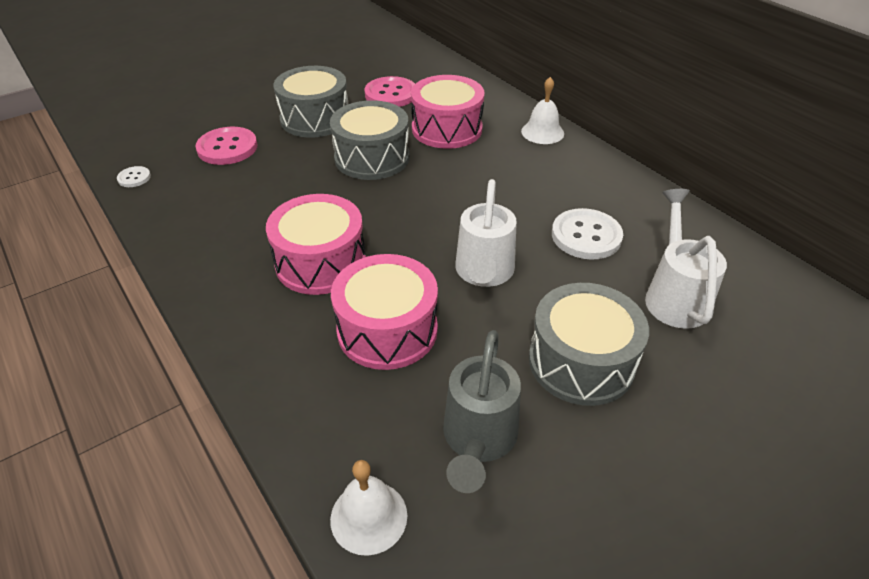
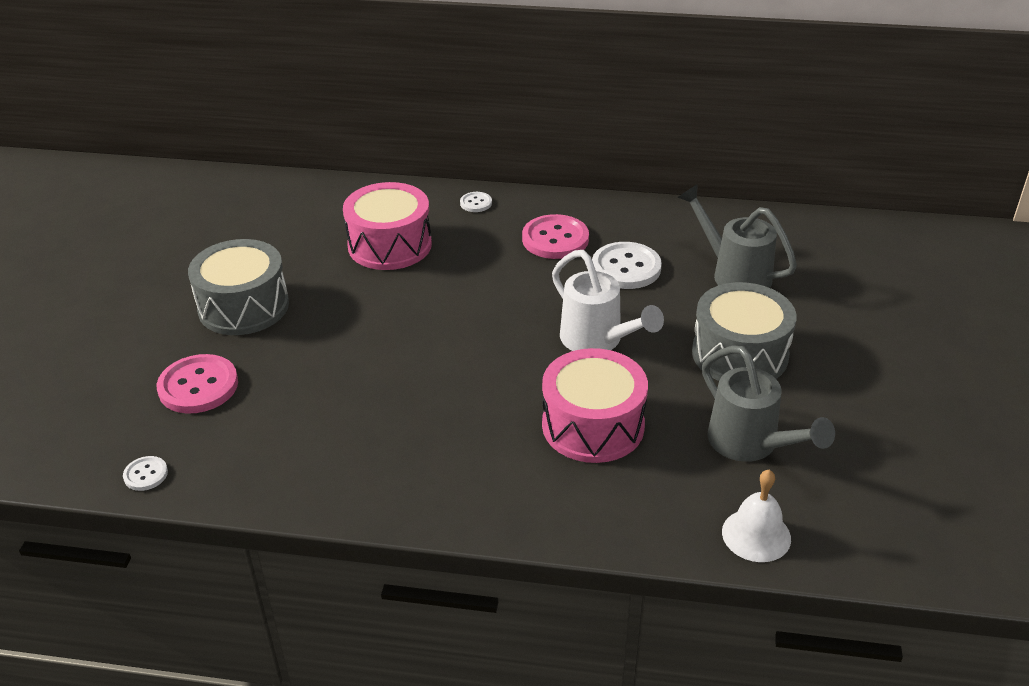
camera: 45 degrees left, 5 degrees down
pink drum [266,194,366,295] -> none
grey drum [330,100,410,180] -> none
pink button [364,76,415,107] -> pink button moved to [522,214,589,259]
white bell [521,77,564,144] -> white button [460,192,492,212]
white watering can [645,189,727,329] -> grey watering can [677,184,797,288]

